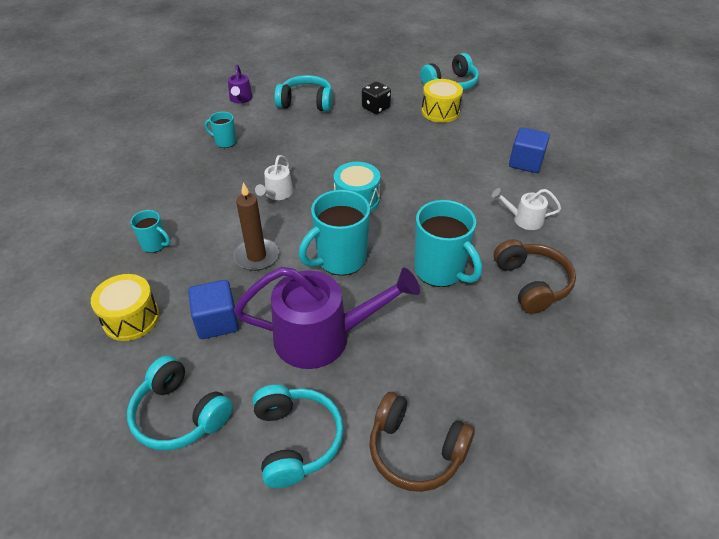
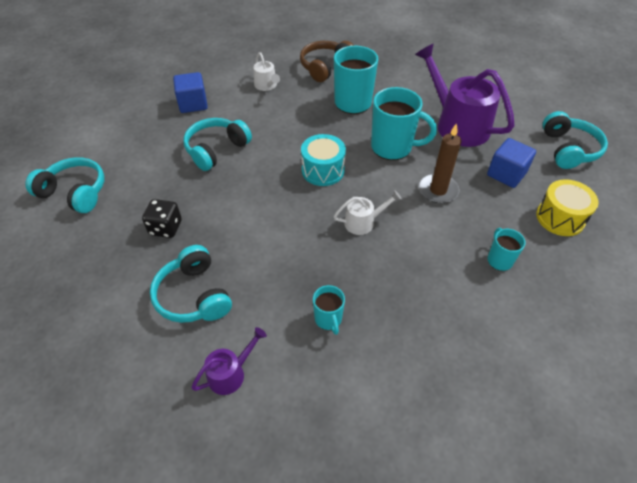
camera: 125 degrees left, 5 degrees up
turquoise headphones [252,385,344,488] -> turquoise headphones moved to [183,118,252,171]
brown headphones [369,392,475,492] -> none
yellow drum [421,79,463,123] -> none

